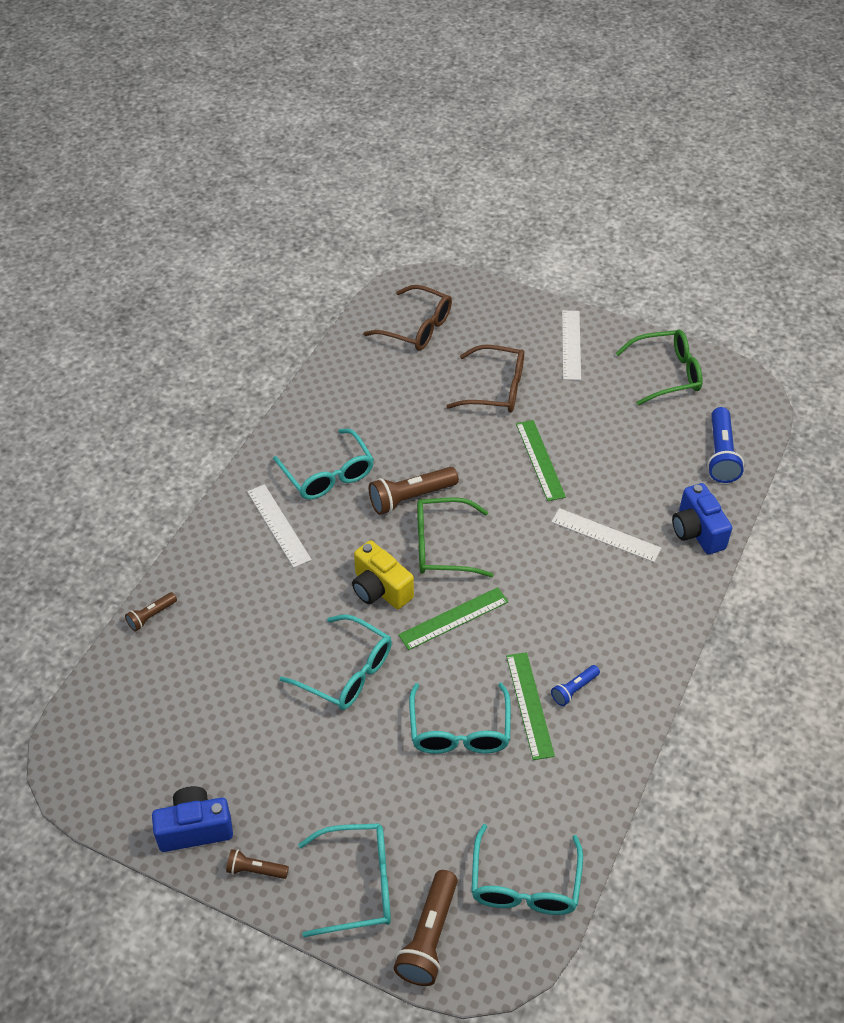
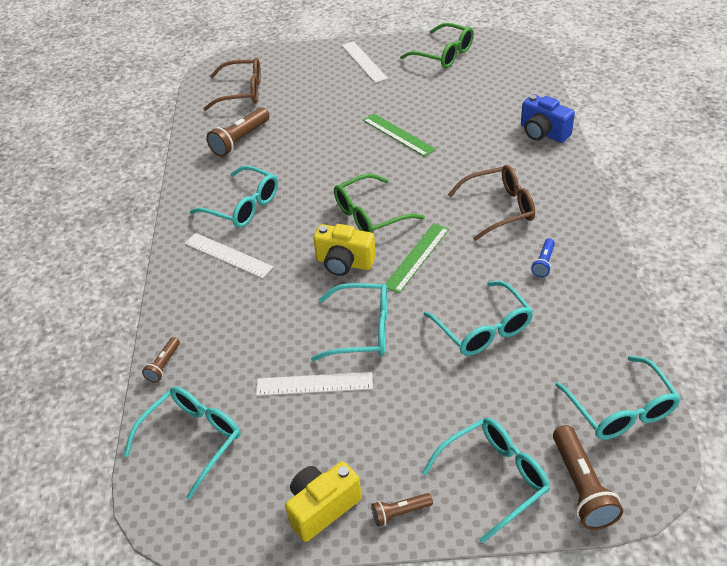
camera: 25 degrees left, 5 degrees down
blue camera [152,786,233,852] -> yellow camera [285,461,362,542]
brown flashlight [369,467,459,515] -> brown flashlight moved to [206,107,270,157]
brown glasses [446,345,524,412] -> brown glasses moved to [448,165,535,241]
green ruler [506,652,555,760] -> none
white ruler [551,508,661,562] -> white ruler moved to [256,372,373,396]
green glasses [616,330,703,406] -> green glasses turned 75 degrees clockwise [400,23,474,68]
blue flashlight [707,407,744,483] -> none
none -> turquoise glasses [123,387,240,499]

